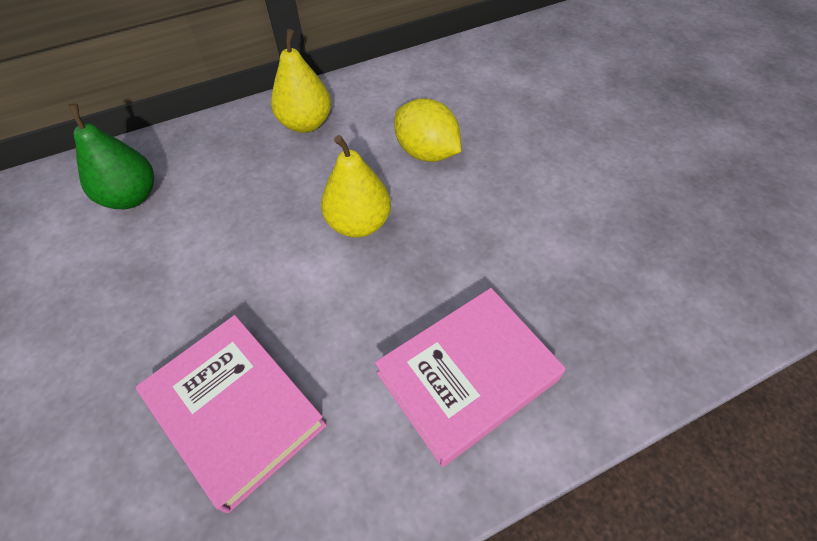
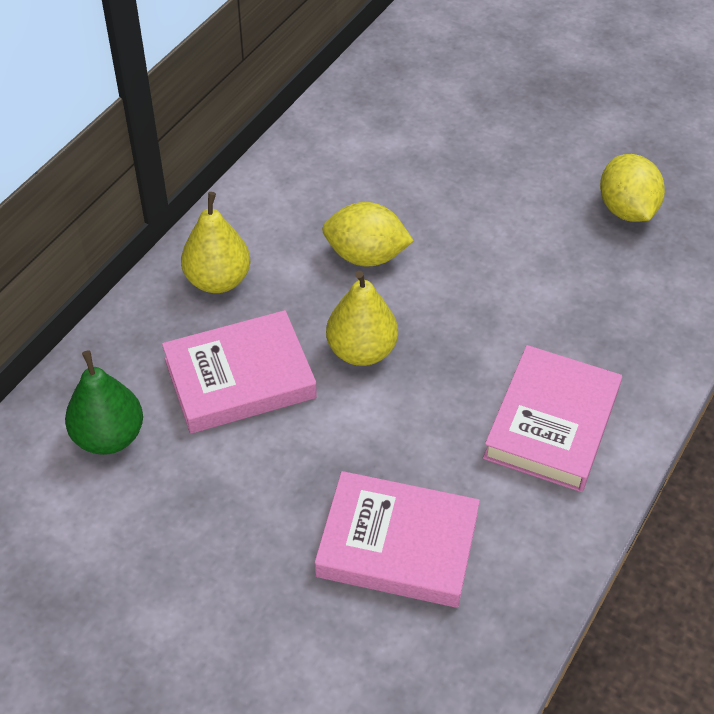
camera: 35 degrees left, 5 degrees down
none -> pink book [162,310,317,434]
none -> yellow lemon [600,154,665,222]

